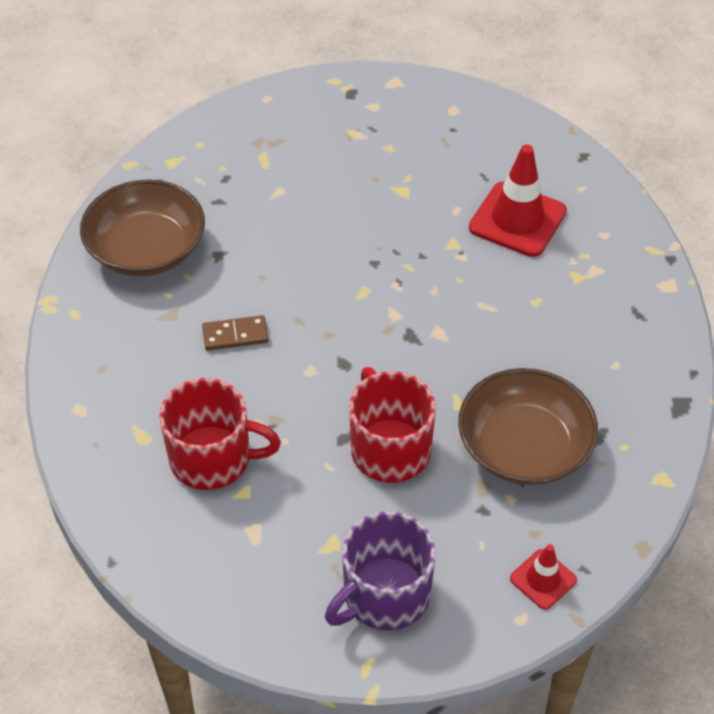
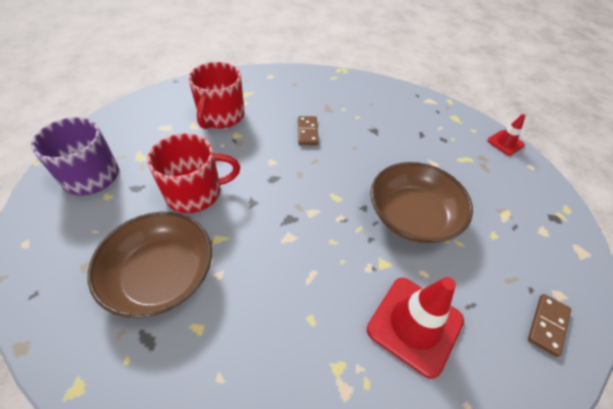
camera: 95 degrees right, 0 degrees up
brown bowl [80,180,205,276] -> brown bowl moved to [371,162,473,243]
red traffic cone [510,544,577,610] -> red traffic cone moved to [487,114,526,156]
none -> brown domino [528,294,571,357]

